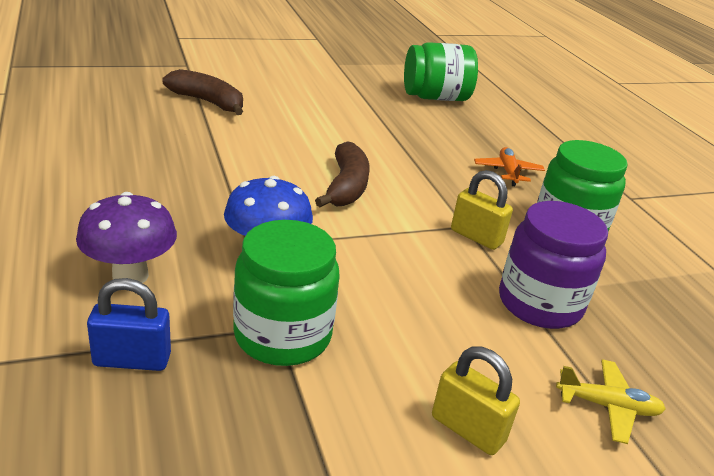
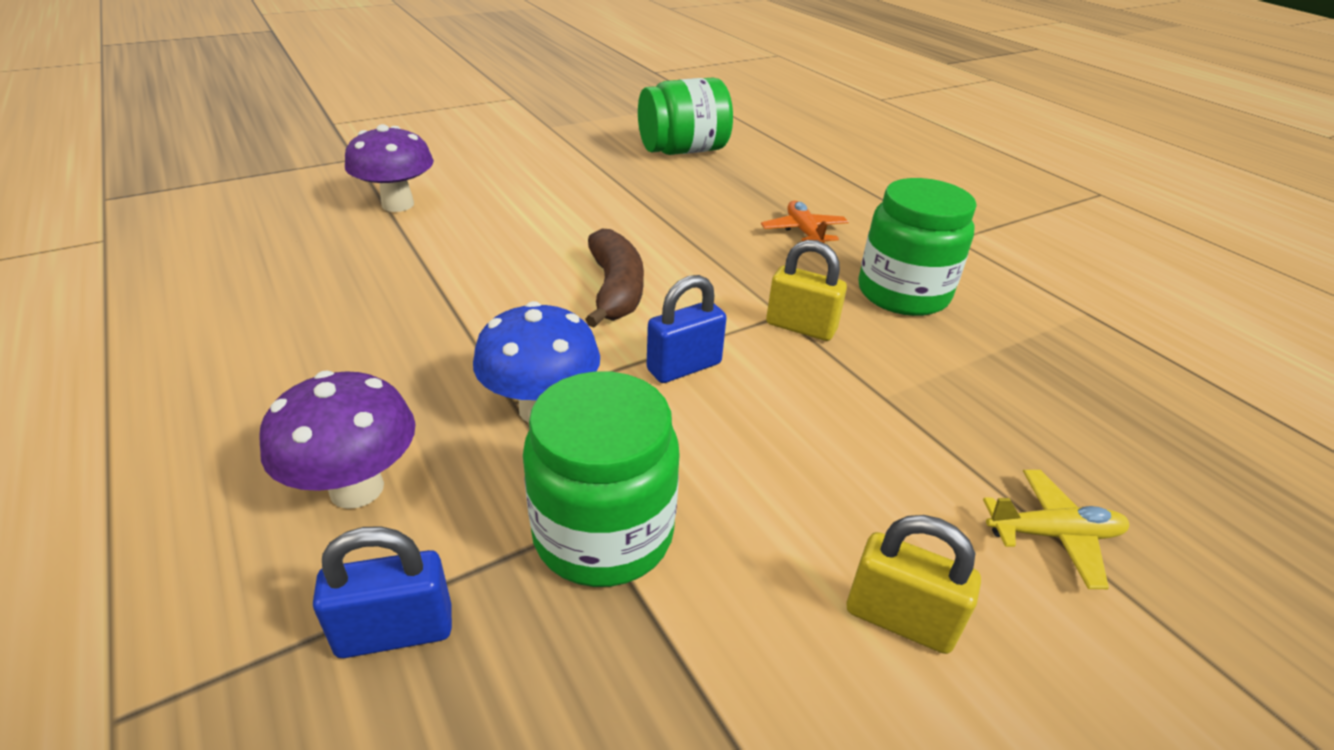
camera: 10 degrees left, 5 degrees up
brown banana [163,69,243,115] -> purple mushroom [345,124,434,212]
purple jar [499,201,608,329] -> none
none -> blue padlock [647,275,727,383]

